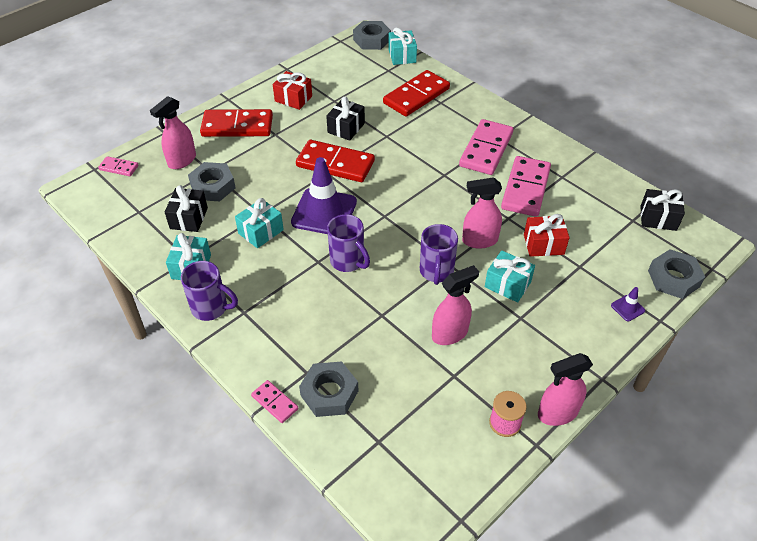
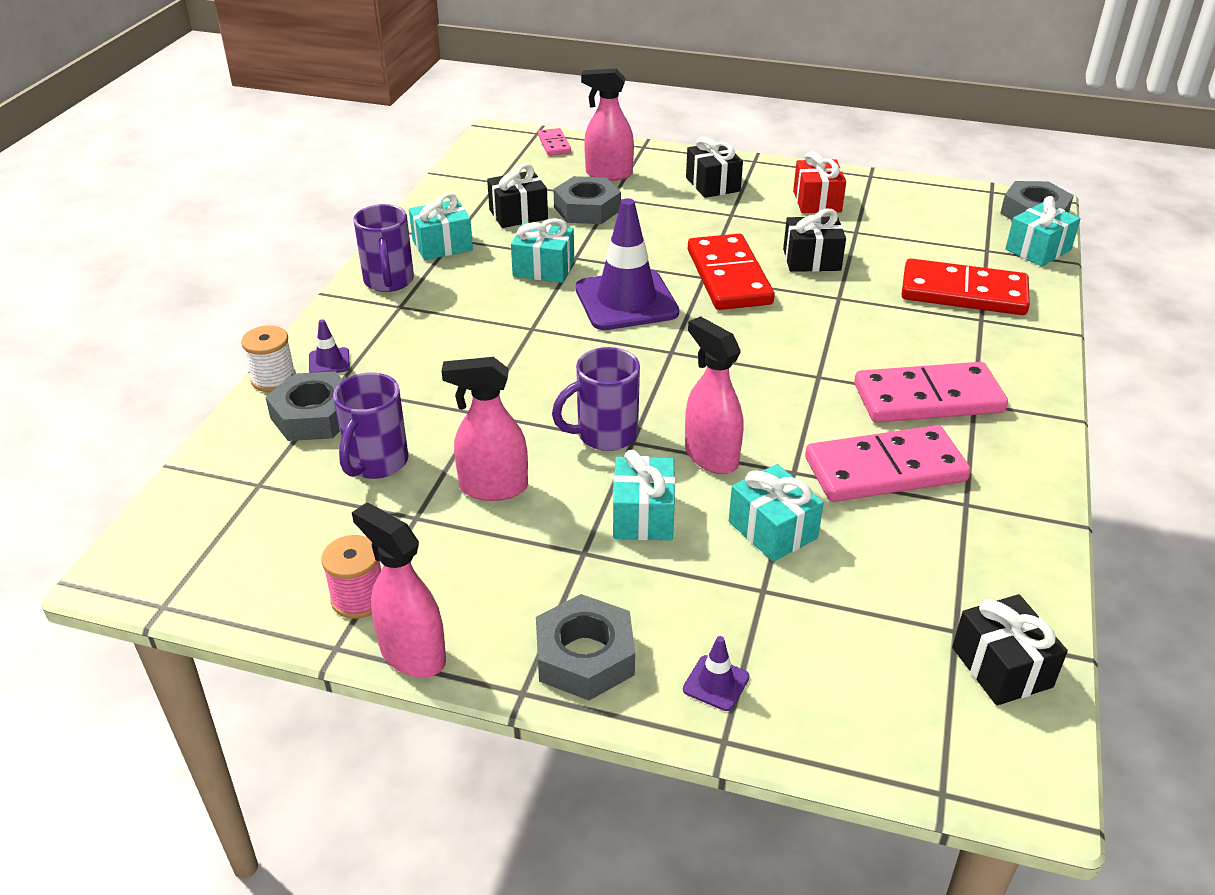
camera: 60 degrees right, 10 degrees down
red domino [200,109,273,137] -> black gift [686,137,743,198]
pink domino [251,380,298,423] -> white spool [241,325,296,392]
purple mug [327,214,370,272] -> purple mug moved to [333,372,408,479]
pink spray bottle [432,265,479,345] -> pink spray bottle turned 150 degrees clockwise [442,357,528,501]
red gift [524,214,569,257] -> turquoise gift [729,464,824,562]
grey nut [648,249,705,299] -> grey nut moved to [536,594,635,701]
none -> purple traffic cone [309,319,350,373]

